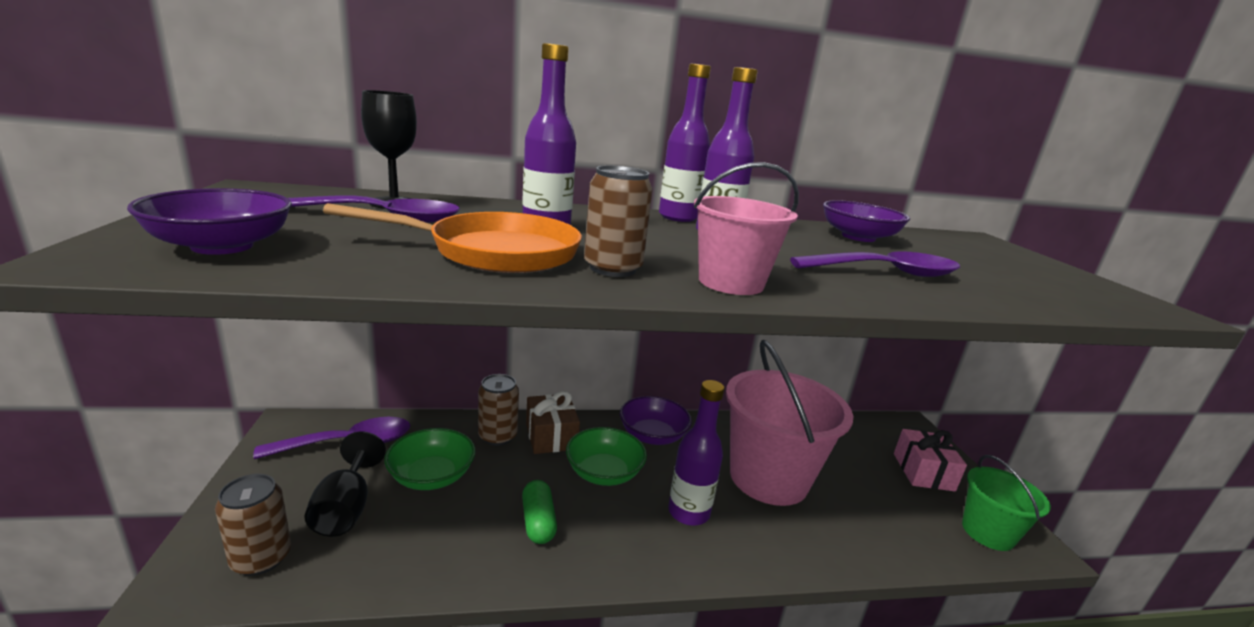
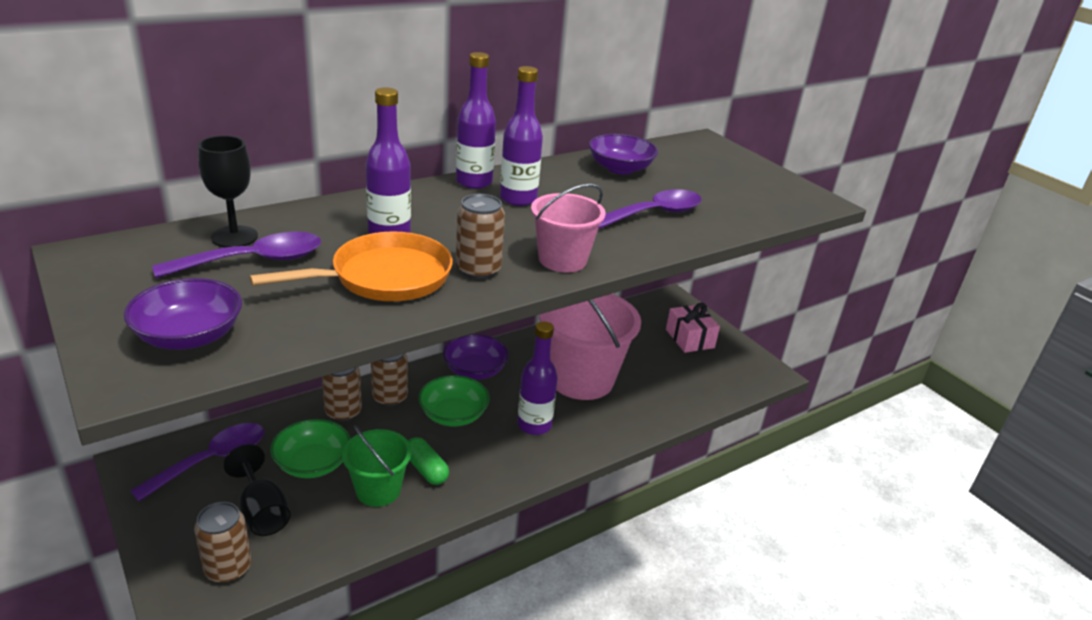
camera: 25 degrees left, 10 degrees up
brown gift [526,391,580,454] -> brown can [371,353,408,407]
green bucket [962,455,1051,551] -> green bucket moved to [342,425,412,507]

